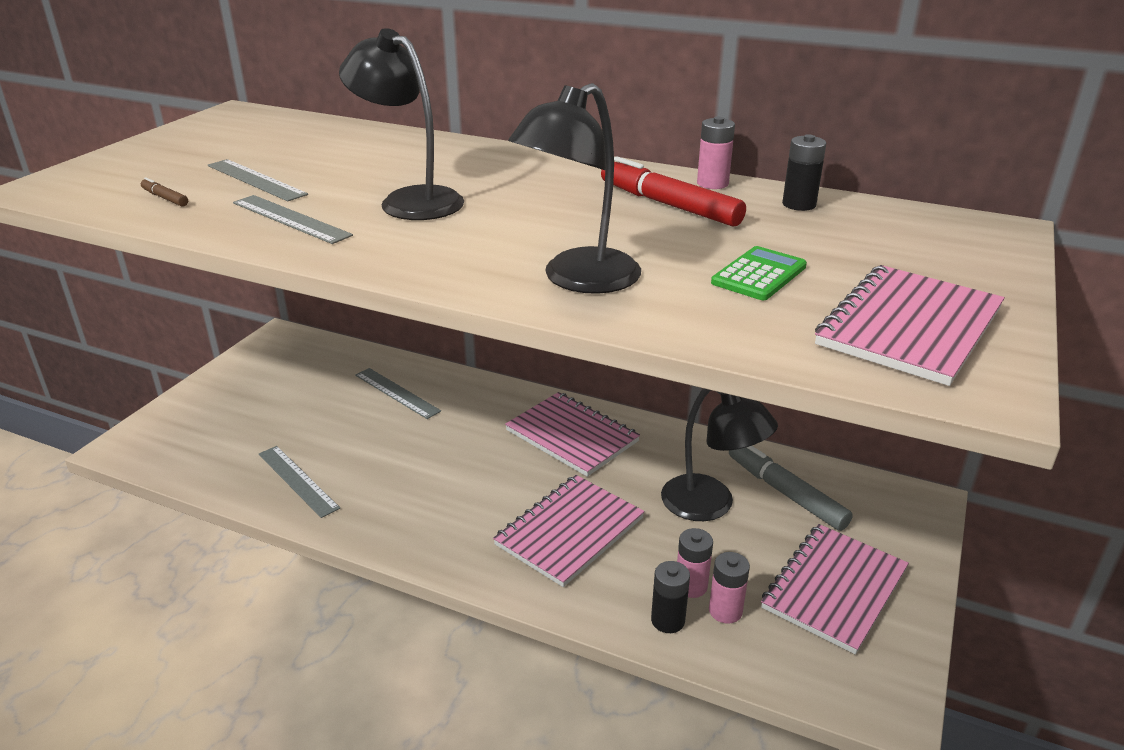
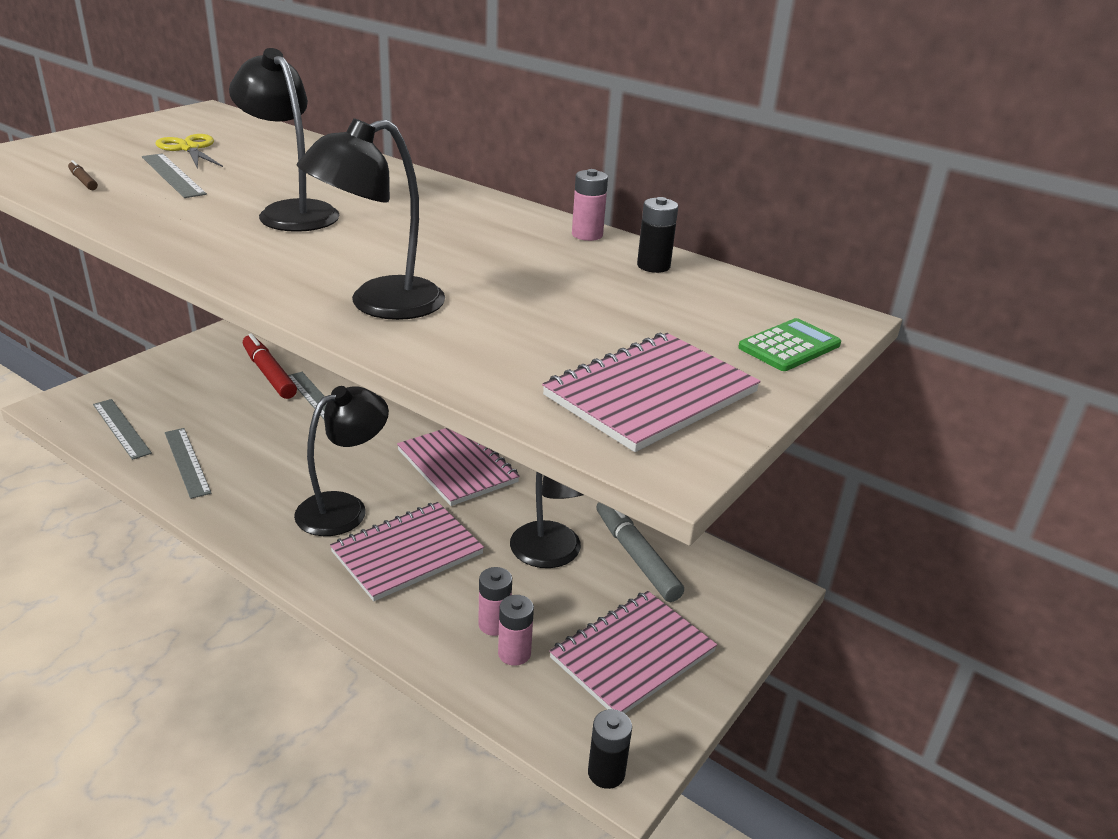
camera: 10 degrees right, 0 degrees up
grey ruler [233,195,353,244] -> grey ruler moved to [93,399,152,460]
red marker [601,156,746,227] -> red marker moved to [243,333,297,399]
black battery [651,561,690,633] -> black battery moved to [588,709,632,789]
green calculator [711,246,807,300] -> green calculator moved to [738,318,841,371]
none -> yellow scissors [155,134,223,169]
none -> black lamp [294,386,389,536]

